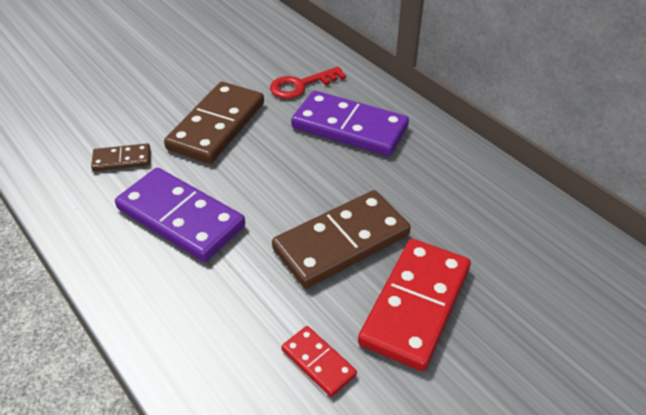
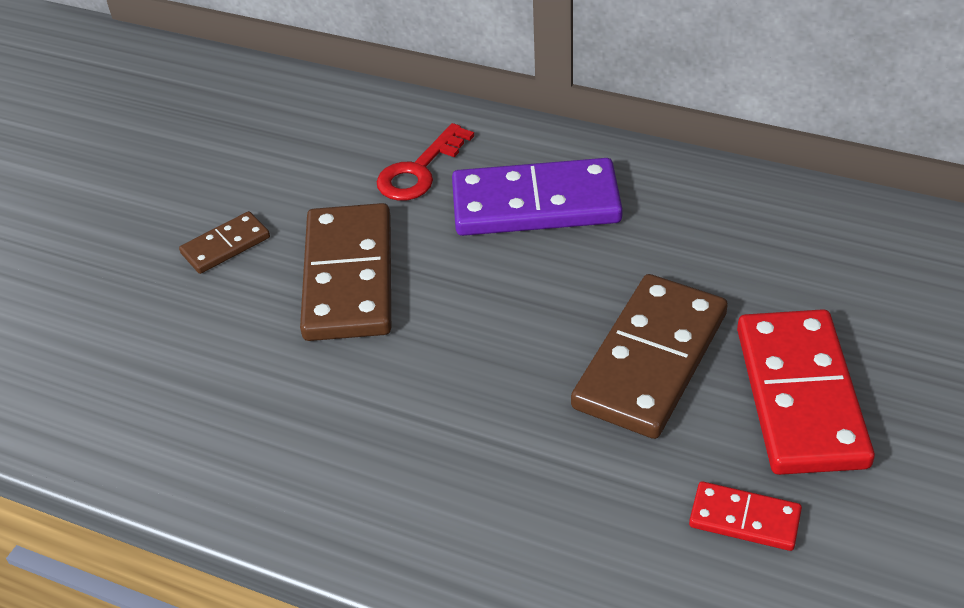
camera: 25 degrees left, 0 degrees up
brown domino [91,143,150,171] -> brown domino moved to [179,211,270,274]
purple domino [115,168,245,262] -> none

